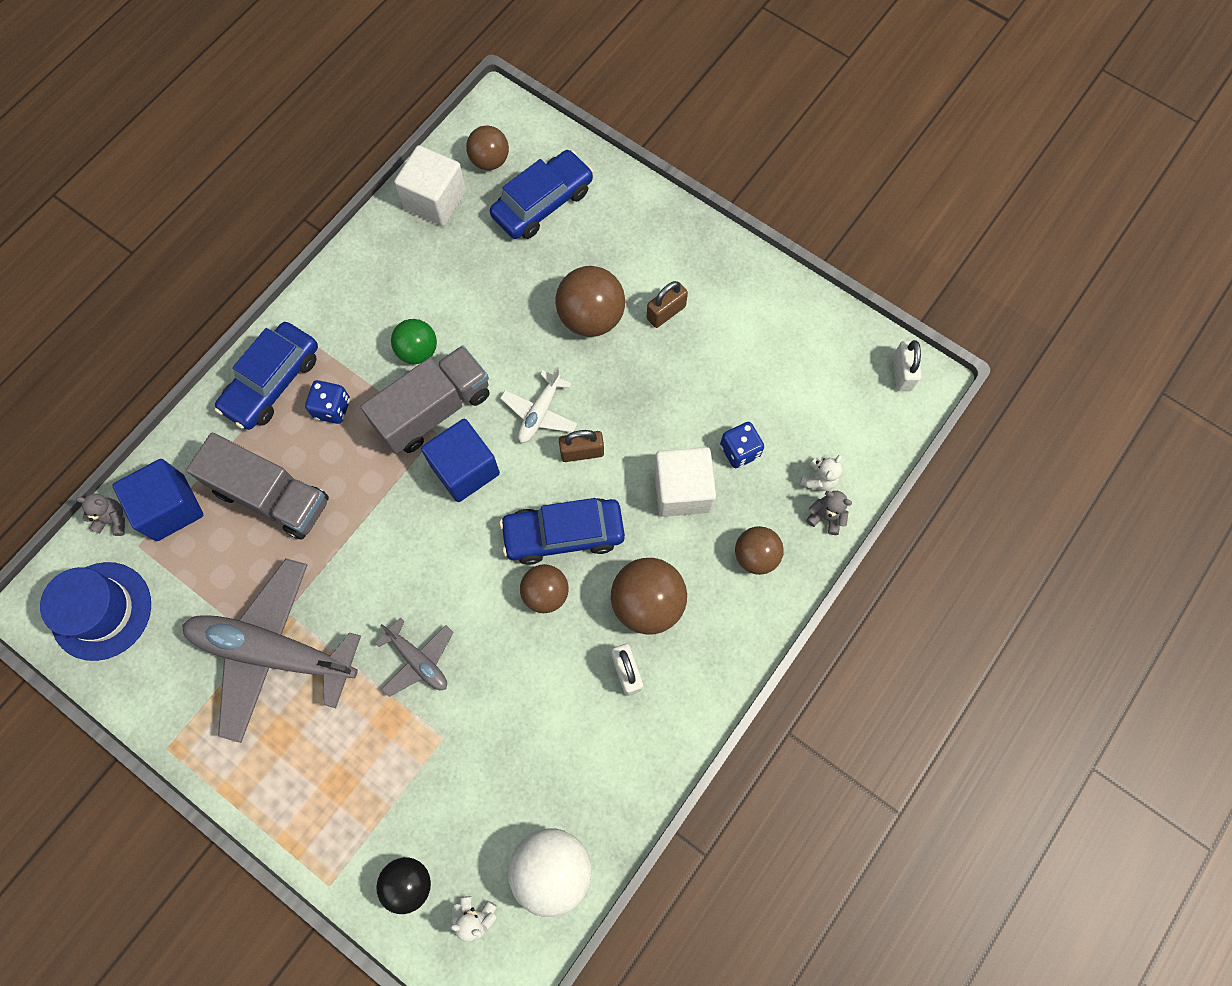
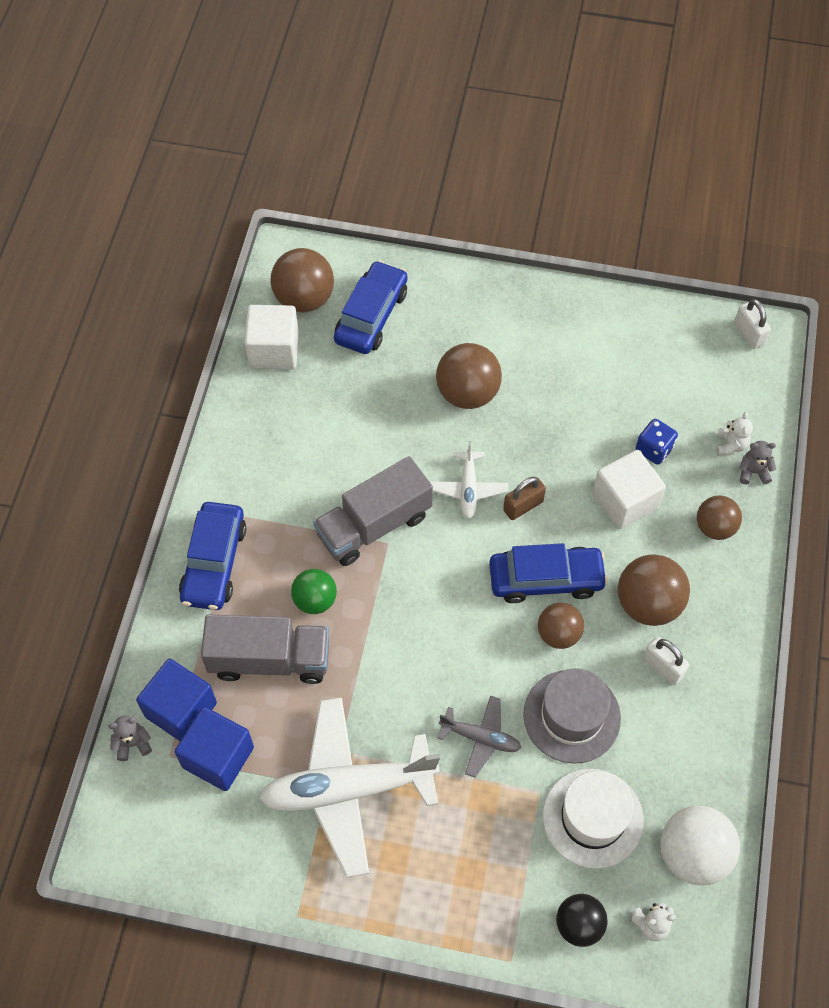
camera: 25 degrees left, 10 degrees down
blue hat [40,562,151,661] -> none
grey plane [182,559,361,743] -> white plane [259,697,440,878]
blue dice [305,380,350,424] -> none
grey truck [360,345,490,454] -> grey truck turned 150 degrees counterclockwise [313,456,433,566]
green ball [391,319,437,364] -> green ball moved to [291,569,337,614]
blue cube [421,419,500,502] -> blue cube moved to [175,707,254,791]
brown ball [466,126,509,170] -> brown ball [271,248,334,312], size x1.55
blue car [499,498,625,565] -> blue car turned 150 degrees counterclockwise [489,543,608,603]
brown padlock [647,281,688,328] -> none
none -> grey hat [523,668,621,764]
none -> white hat [543,769,644,869]

